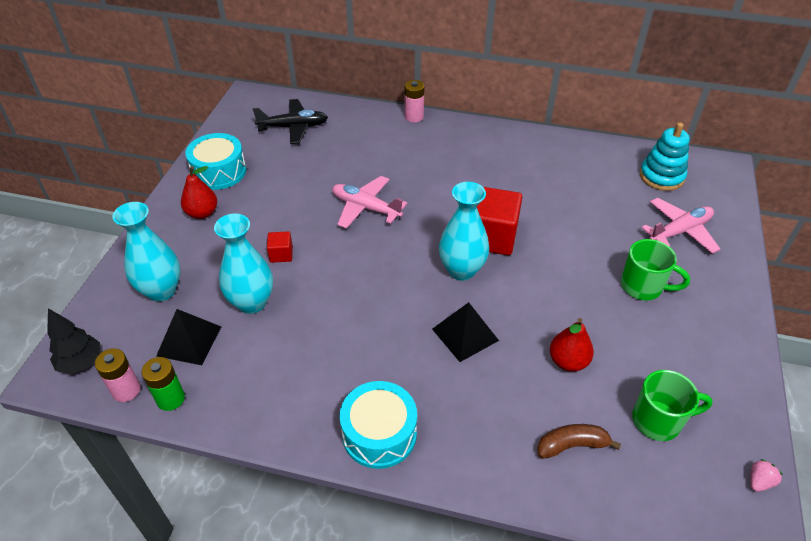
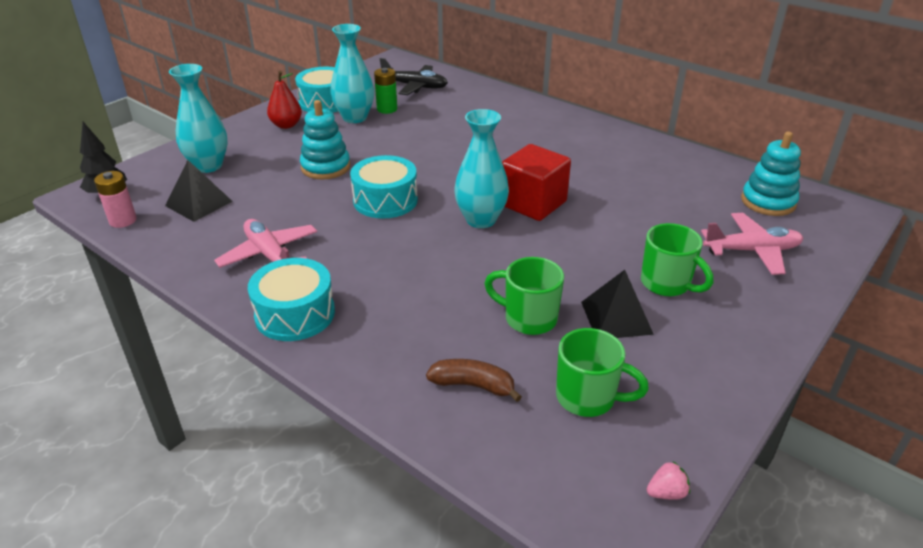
camera: 25 degrees right, 10 degrees down
green battery [142,357,185,411] -> green battery moved to [374,68,397,114]
turquoise vase [214,214,273,314] -> turquoise vase moved to [330,24,374,123]
red cube [267,231,293,263] -> turquoise stacking toy [300,100,350,179]
pink plane [332,176,407,229] -> pink plane moved to [214,219,317,268]
pink battery [405,80,424,123] -> none
black pyramid [432,302,499,362] -> black pyramid moved to [581,270,654,338]
red pear [550,318,594,372] -> green mug [484,257,564,335]
none -> turquoise drum [350,155,418,219]

